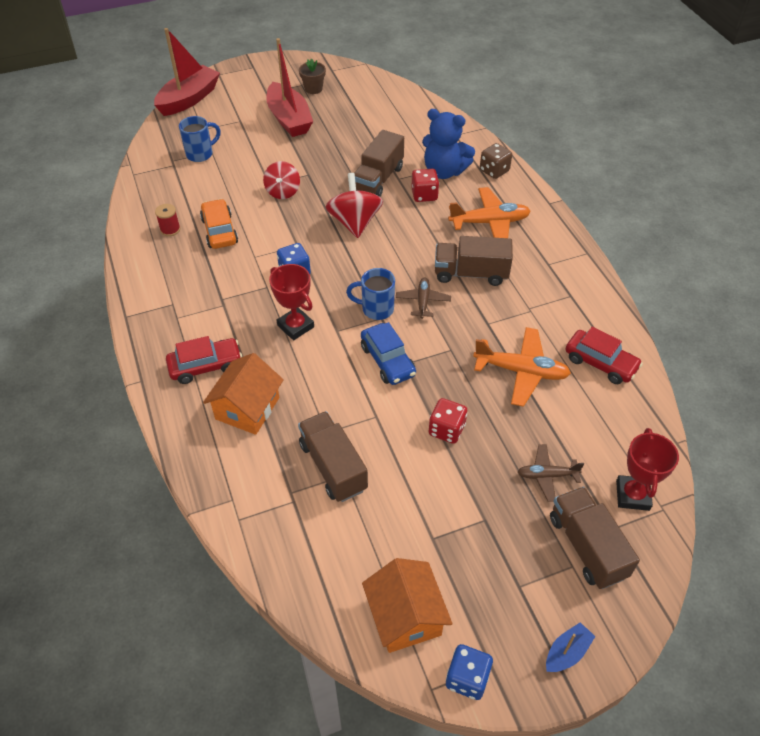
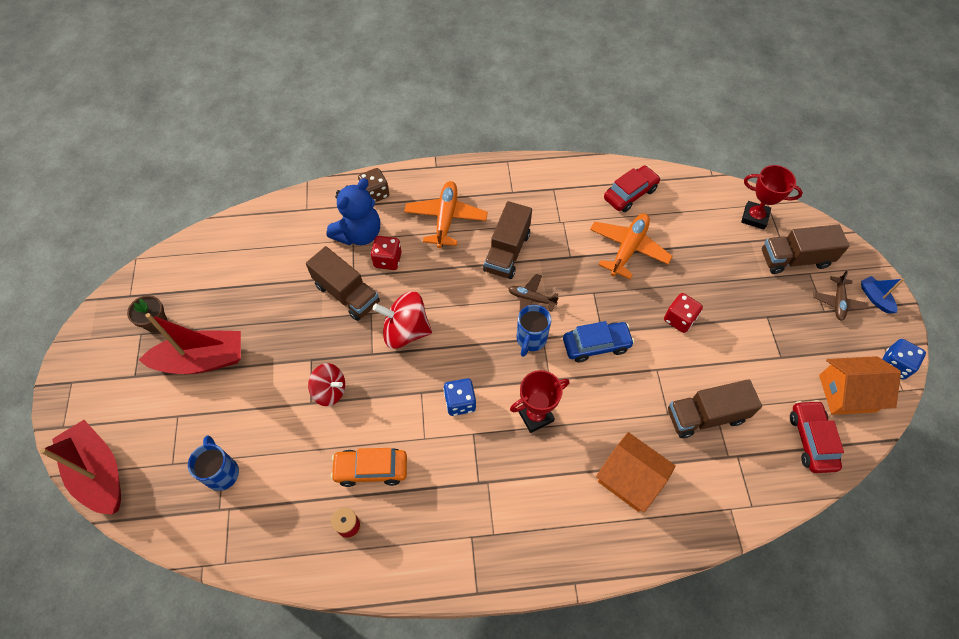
camera: 75 degrees left, 10 degrees up
red car [166,336,242,384] -> red car moved to [790,400,844,473]
brown plane [518,444,584,502] -> brown plane moved to [813,271,868,321]

